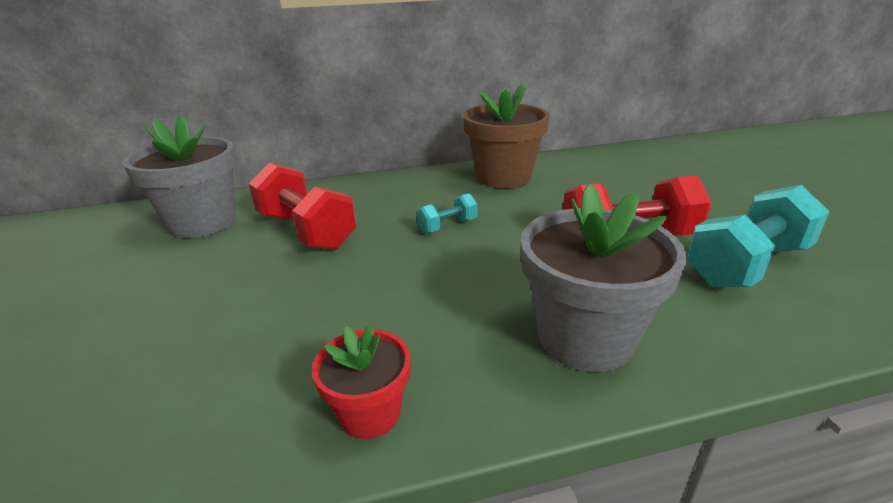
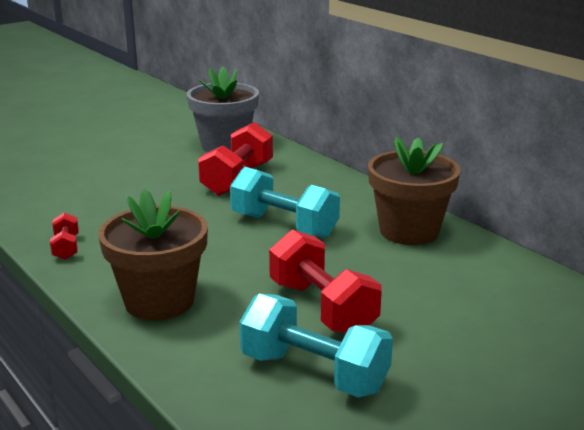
camera: 65 degrees right, 5 degrees down
red flower pot [312,325,411,439] -> red dumbbell [50,213,79,260]
turquoise dumbbell [416,193,478,234] -> turquoise dumbbell [230,167,340,238], size x2.02
grey flower pot [520,184,687,372] -> brown flower pot [98,189,208,320]

